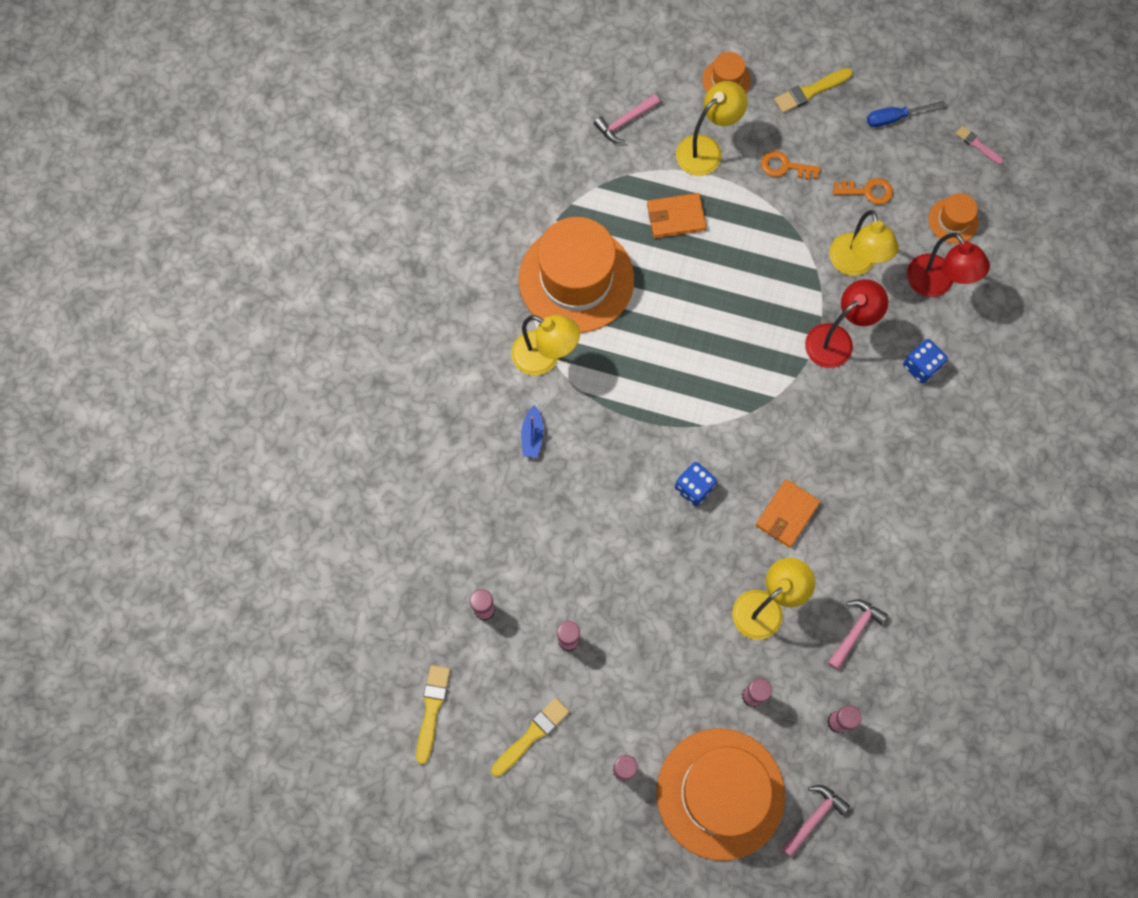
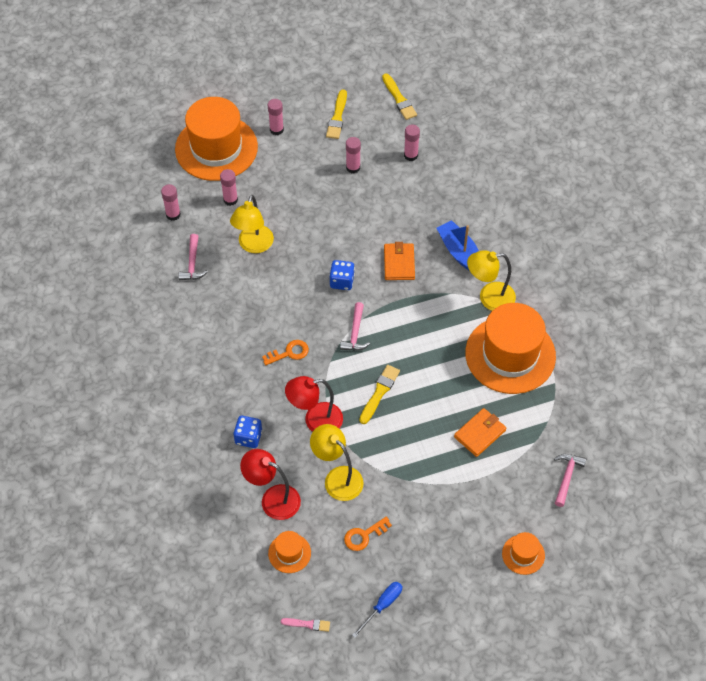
camera: 145 degrees right, 15 degrees down
blue boat [521,405,544,457] -> blue boat [436,220,479,271], size x1.71
yellow lamp [676,81,748,176] -> none
orange wallet [756,479,820,548] -> orange wallet moved to [384,242,415,280]
orange key [761,151,821,180] -> orange key moved to [262,340,309,366]
yellow brush [774,68,853,113] -> yellow brush moved to [359,365,400,424]
pink hammer [781,785,850,857] -> pink hammer moved to [340,302,370,350]
red lamp [805,279,888,368] -> red lamp turned 60 degrees clockwise [285,376,343,432]

